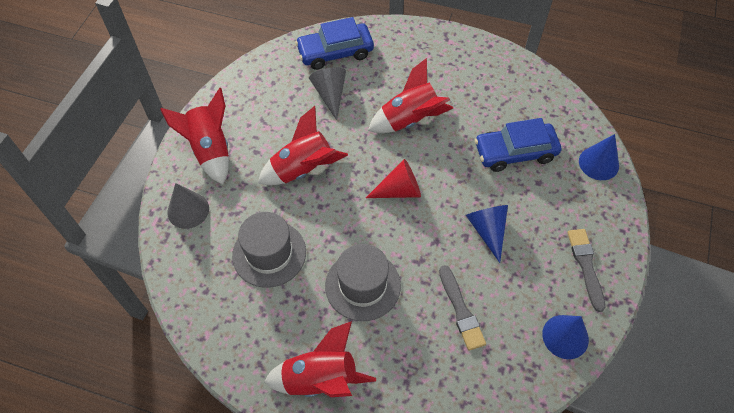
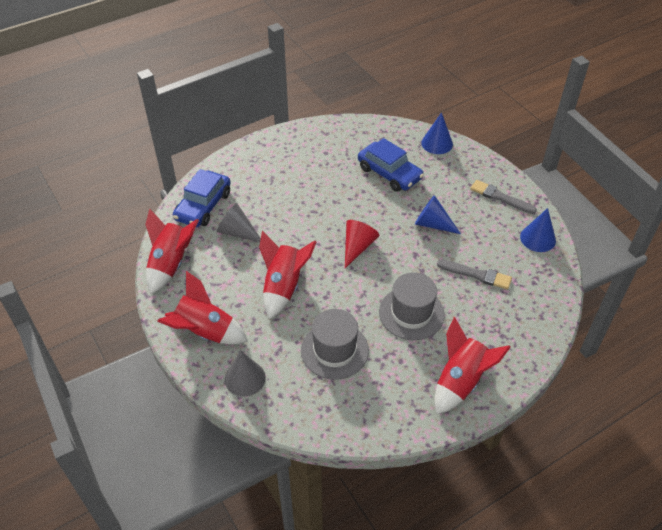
camera: 50 degrees left, 10 degrees down
red rocket [368,58,453,133] -> red rocket moved to [145,208,199,294]
blue car [475,118,561,172] -> blue car turned 75 degrees counterclockwise [358,138,424,192]

